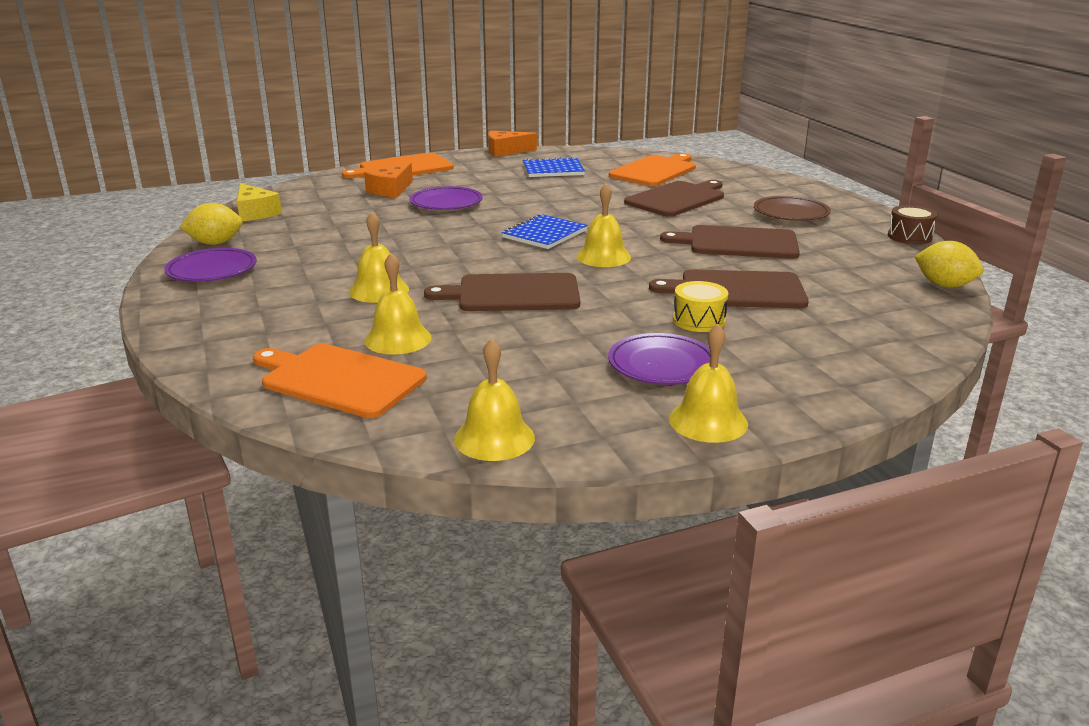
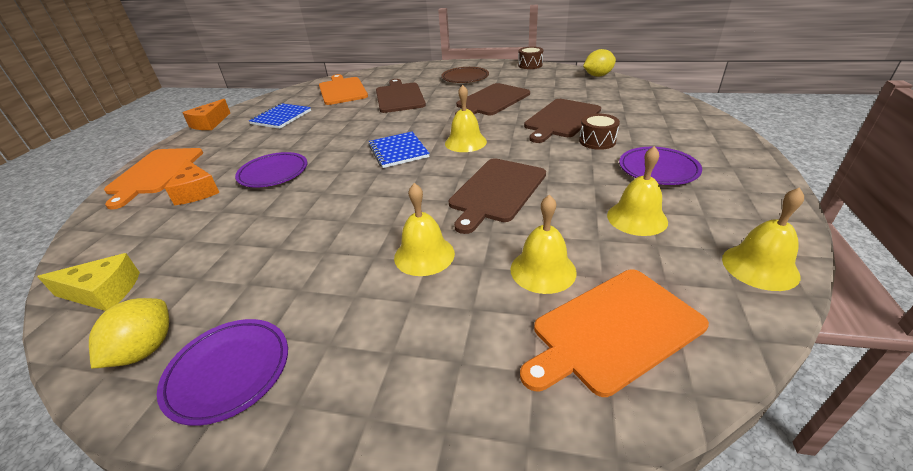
camera: 55 degrees left, 10 degrees up
yellow bell [669,324,748,443] -> yellow bell moved to [607,146,668,236]
yellow drum [673,281,728,332] -> brown drum [579,114,620,150]

